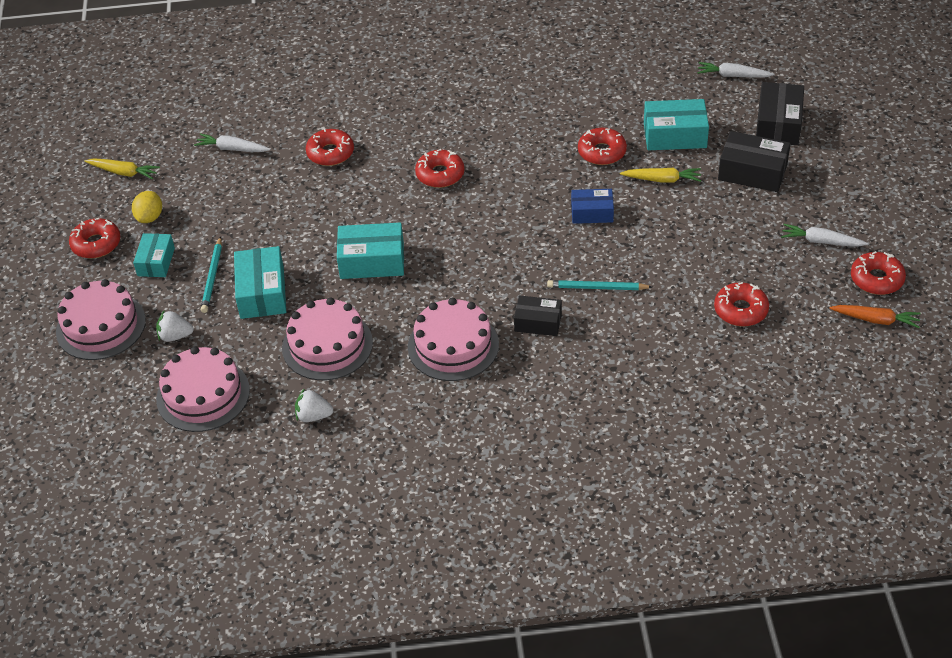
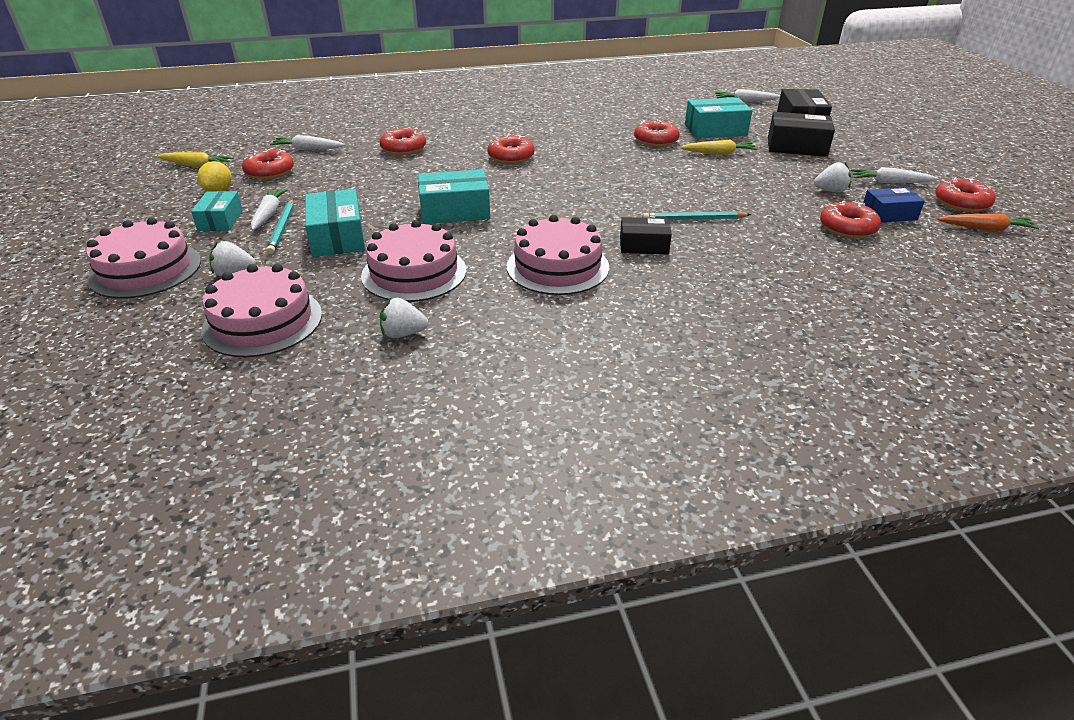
camera: 10 degrees left, 10 degrees down
red donut [69,218,121,258] -> red donut moved to [242,149,294,180]
blue box [571,189,614,224] -> blue box moved to [863,187,925,222]
none -> white carrot [251,189,288,230]
none -> white strawberry [814,162,851,192]

